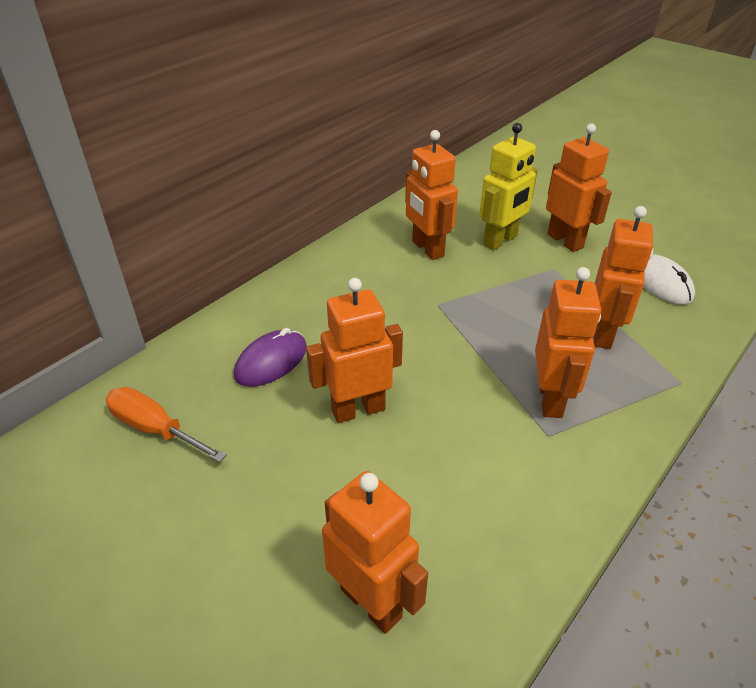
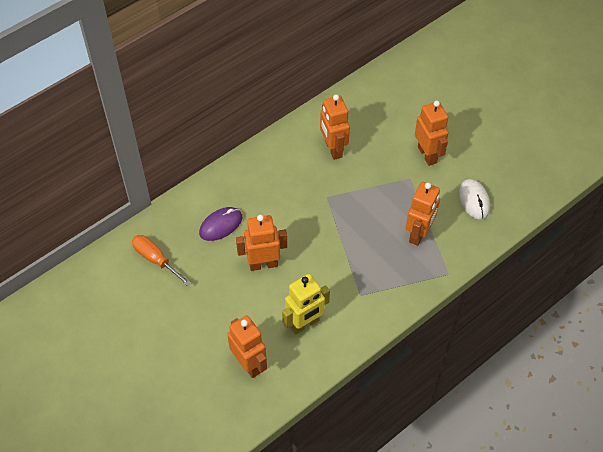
camera: 10 degrees right, 15 degrees up
yellow robot [479,123,538,250] -> yellow robot moved to [282,274,330,334]
orange robot [535,267,601,418] -> none

